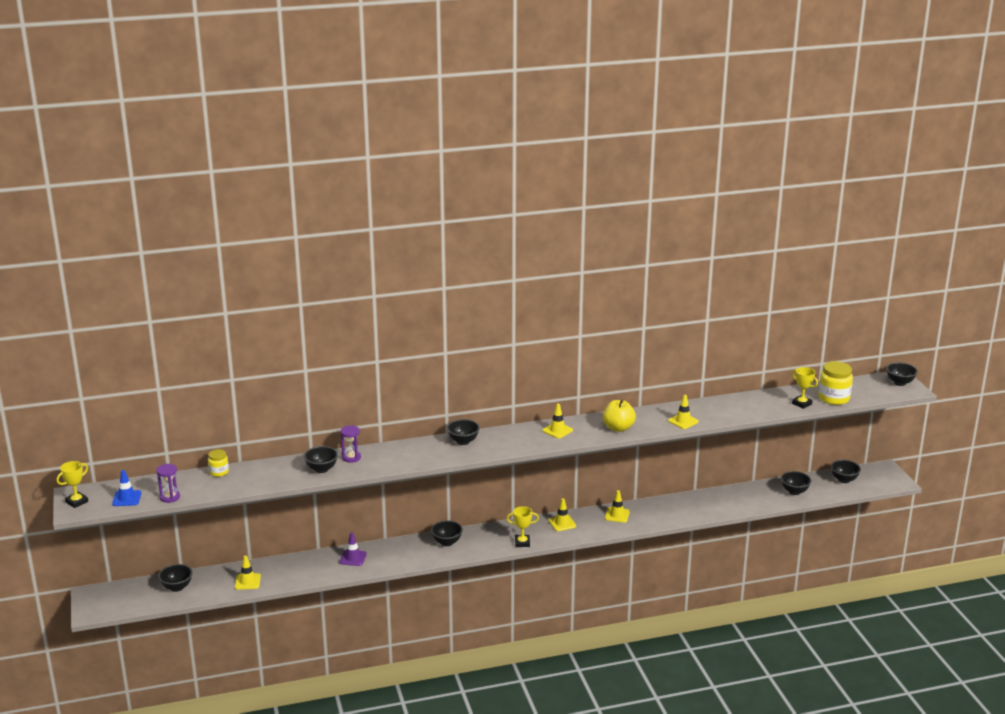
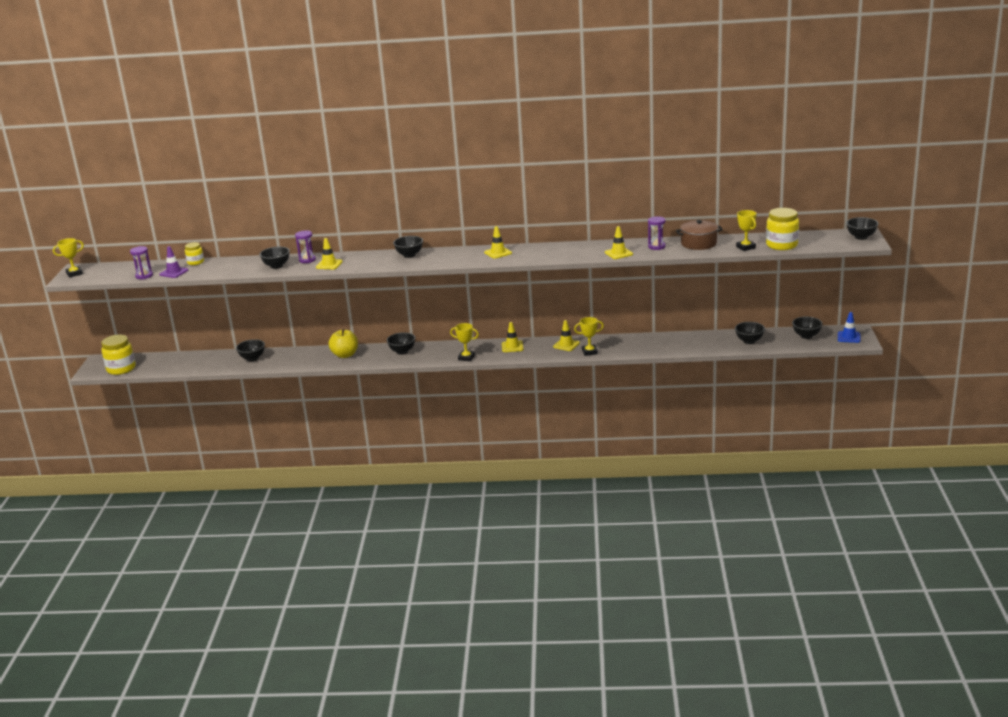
camera: 20 degrees right, 0 degrees up
blue traffic cone [112,470,141,506] -> blue traffic cone moved to [838,312,861,343]
black bowl [158,564,193,592] -> black bowl moved to [236,339,265,361]
yellow traffic cone [235,556,261,590] -> yellow traffic cone moved to [316,238,343,269]
purple traffic cone [339,532,367,566] -> purple traffic cone moved to [159,246,188,278]
yellow apple [603,399,636,432] -> yellow apple moved to [329,329,358,358]
none -> yellow jar [101,335,136,375]
none -> yellow trophy [574,317,604,356]
none -> purple hourglass [648,216,666,250]
none -> brown pot [676,220,723,250]

